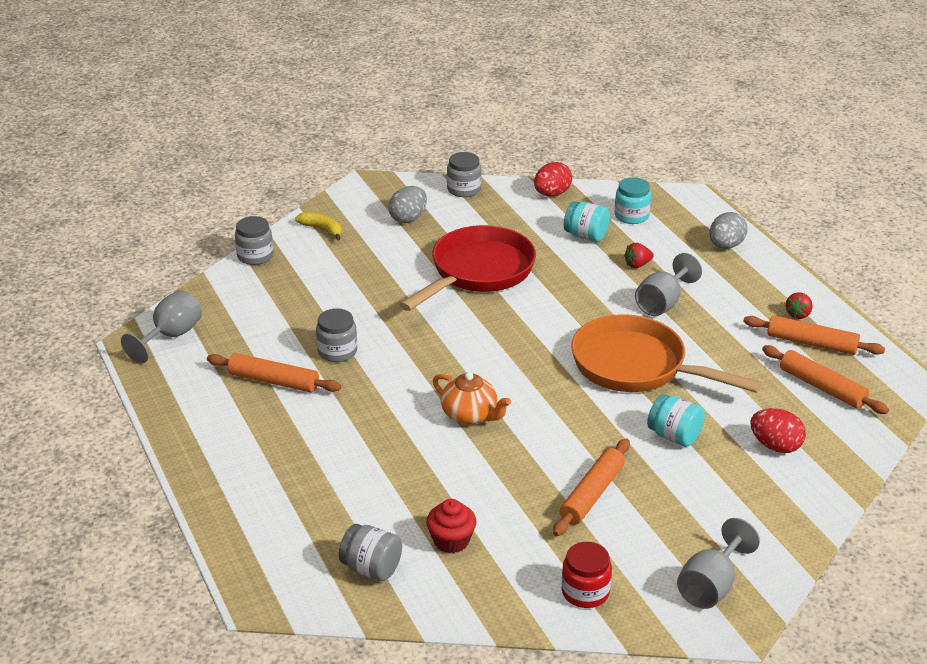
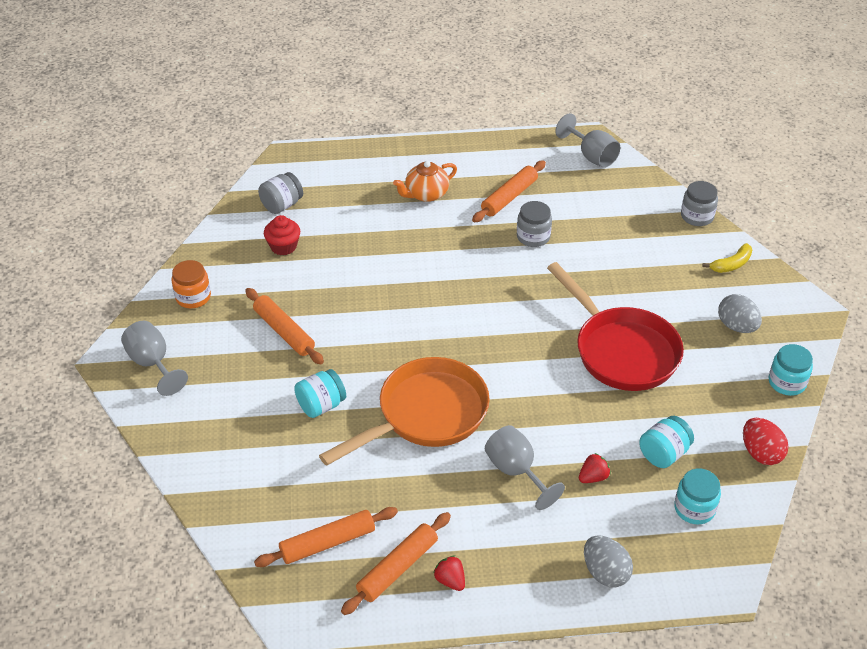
camera: 110 degrees right, 10 degrees up
orange teapot [433,372,511,425] -> orange teapot moved to [393,161,457,202]
grey jar [447,152,481,197] -> turquoise jar [769,344,813,396]
red jar [562,542,612,608] -> orange jar [171,260,211,308]
red strawberry [624,243,654,268] -> red strawberry turned 60 degrees clockwise [579,453,611,483]
red egg [750,408,806,453] -> none

